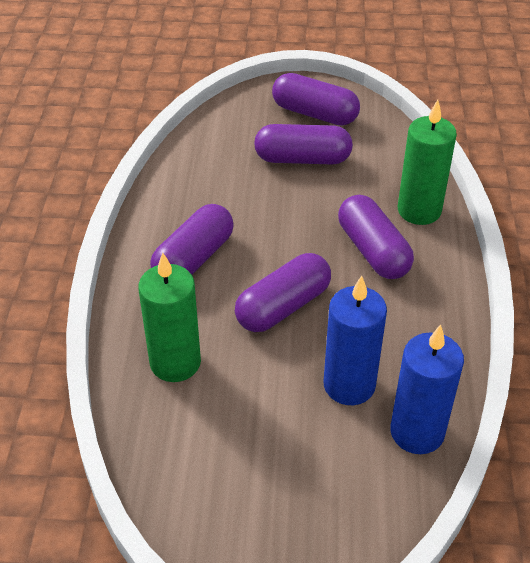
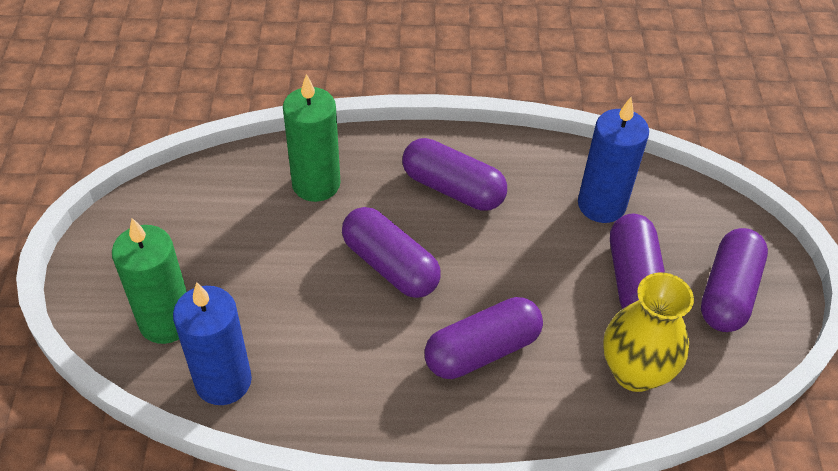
camera: 85 degrees right, 5 degrees up
blue candle [324,276,387,405] -> blue candle moved to [578,97,649,223]
green candle [398,100,457,225] -> green candle moved to [112,218,187,344]
none -> yellow vase [603,273,694,392]

